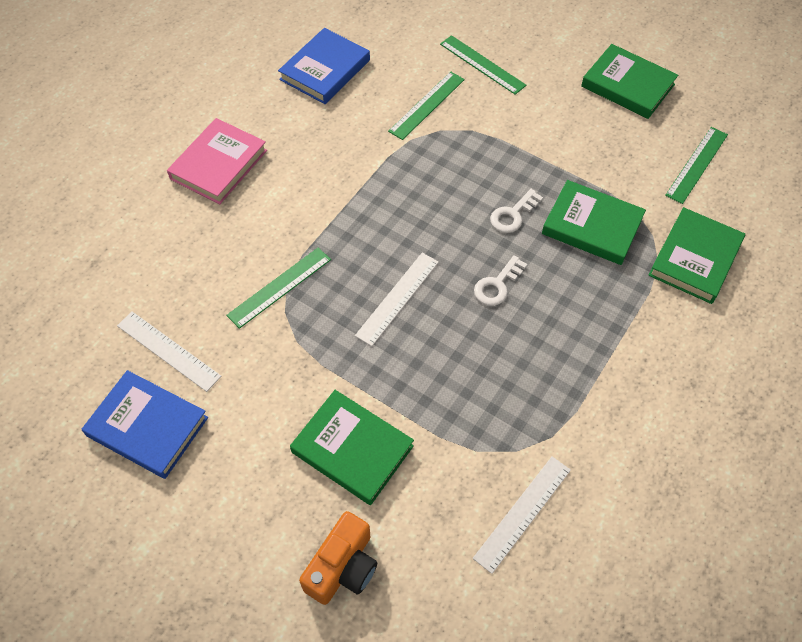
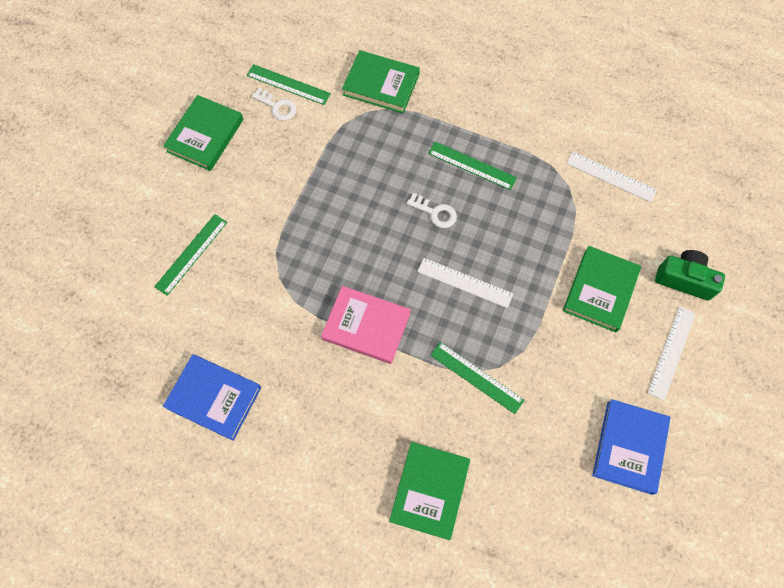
camera: 100 degrees left, 10 degrees up
white ruler [117,311,221,392] -> white ruler moved to [648,306,696,401]
pink book [167,118,267,204] -> pink book moved to [321,286,411,364]
orange camera [299,511,377,605] -> green camera [655,250,725,301]
green ruler [388,71,465,140] -> green ruler moved to [428,142,517,190]
white key [490,189,543,233] -> white key moved to [252,87,297,121]
green book [542,180,646,265] -> green book moved to [389,442,470,540]

